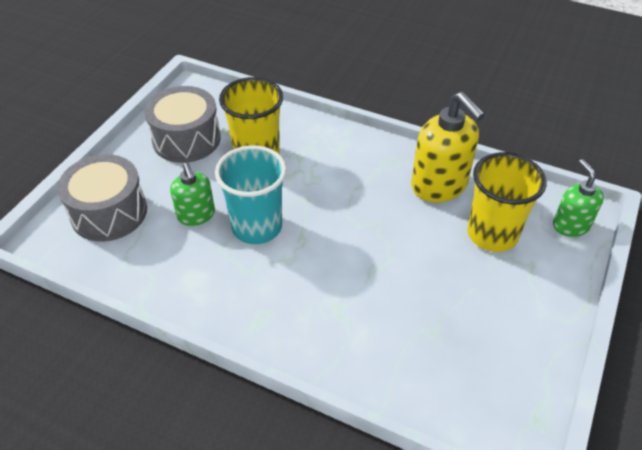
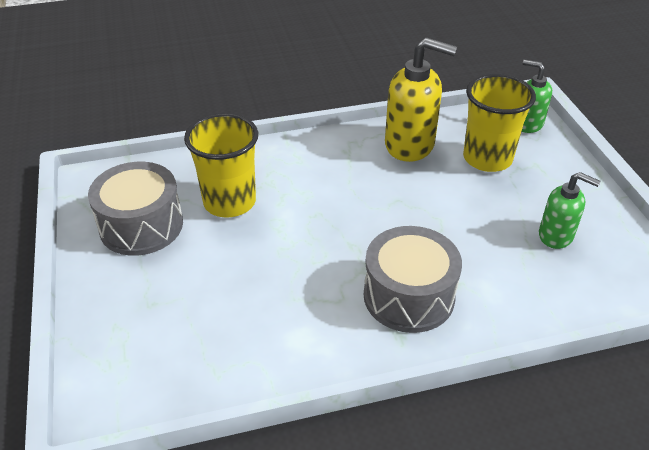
camera: 40 degrees left, 5 degrees down
grey drum [57,154,147,242] -> grey drum moved to [364,226,462,333]
green soap dispenser [170,163,215,226] -> green soap dispenser moved to [539,172,601,249]
turquoise cup [215,145,287,244] -> none

